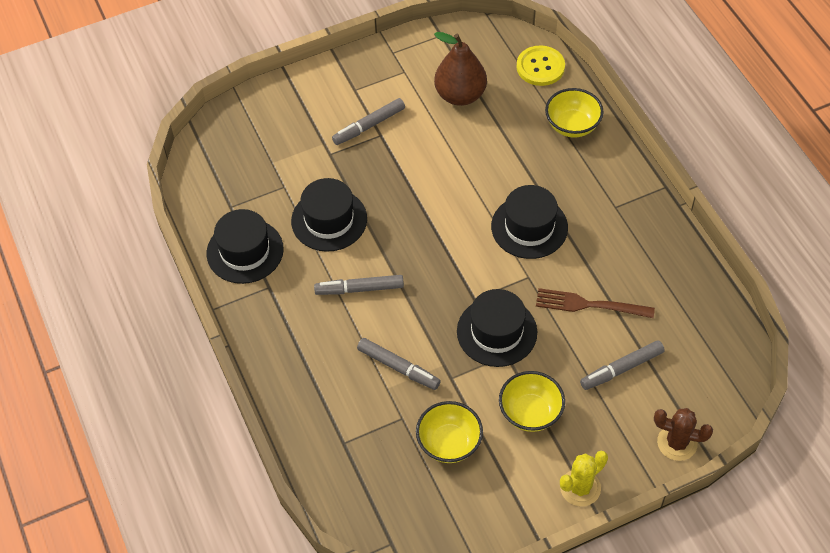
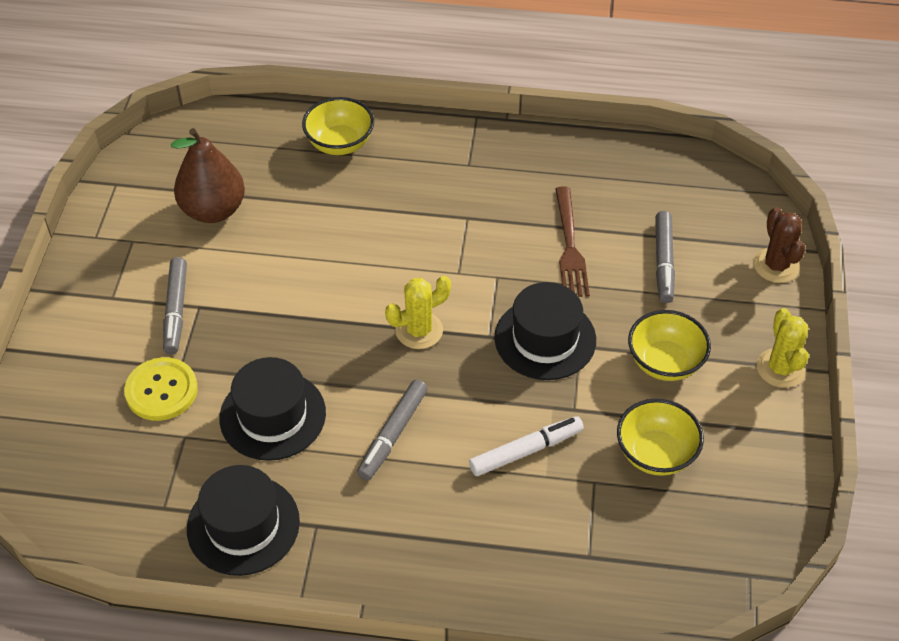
camera: 60 degrees left, 5 degrees down
grey marker [357,338,441,390] -> white marker [469,416,584,476]
black hat [491,185,568,259] -> none
yellow button [517,45,565,86] -> yellow button moved to [124,357,198,421]
brown fork [536,288,655,318] -> brown fork turned 45 degrees counterclockwise [555,186,590,297]
brown cactus [654,408,713,461] -> brown cactus turned 60 degrees counterclockwise [753,207,805,283]
none -> yellow cactus [385,276,451,349]

